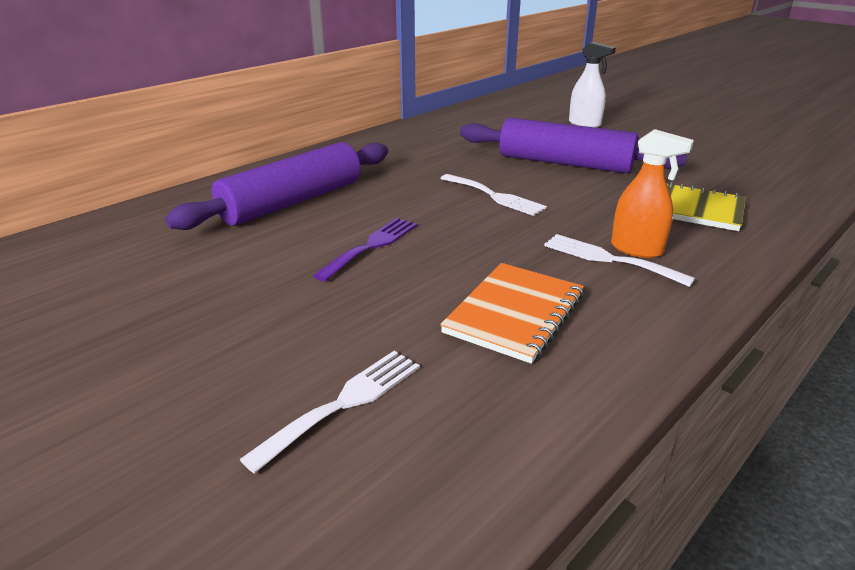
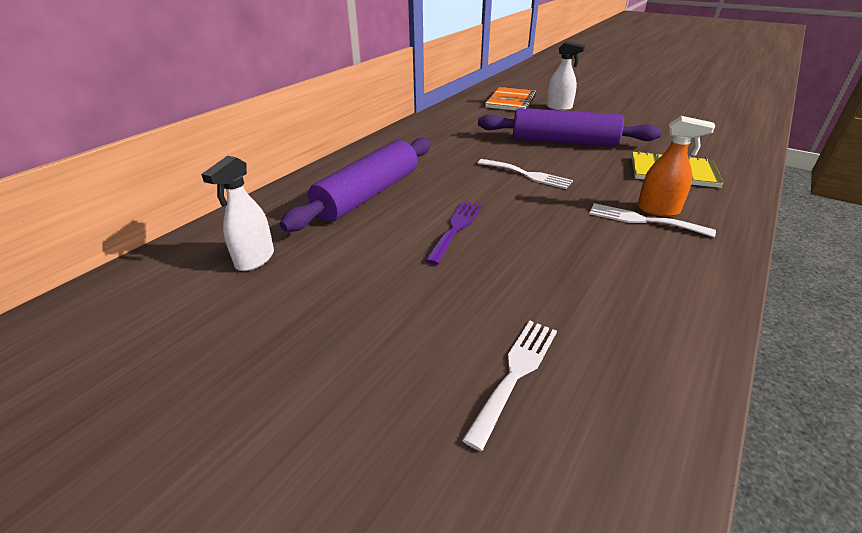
camera: 10 degrees left, 5 degrees up
orange notebook [440,263,584,364] -> orange notebook moved to [485,87,536,111]
none -> white spray bottle [201,156,274,271]

